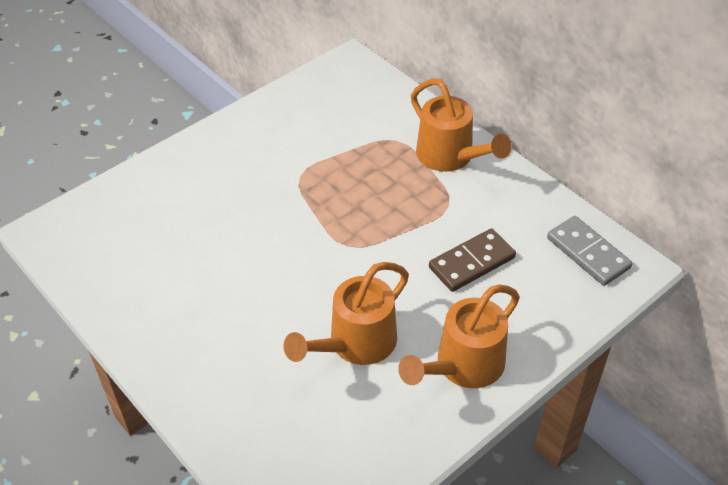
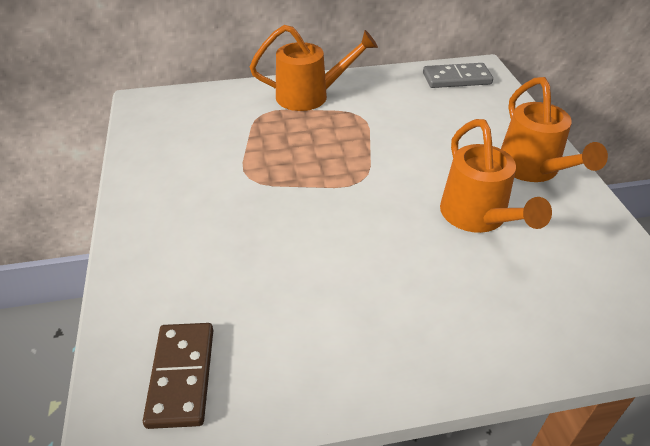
camera: 60 degrees left, 5 degrees down
brown domino [429,228,516,292] -> brown domino moved to [143,323,213,429]

